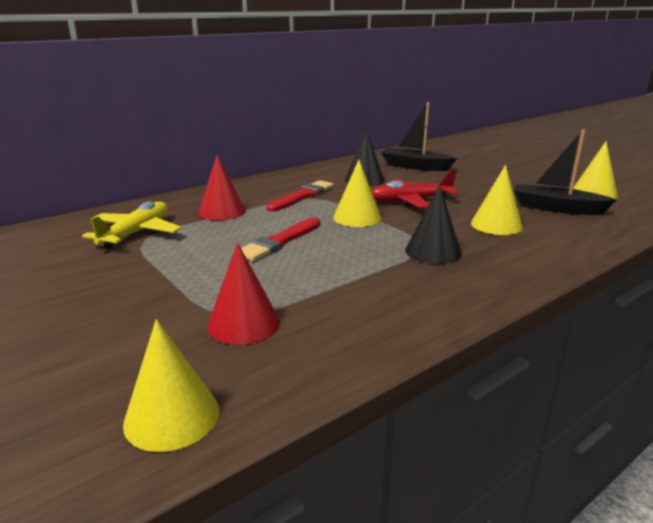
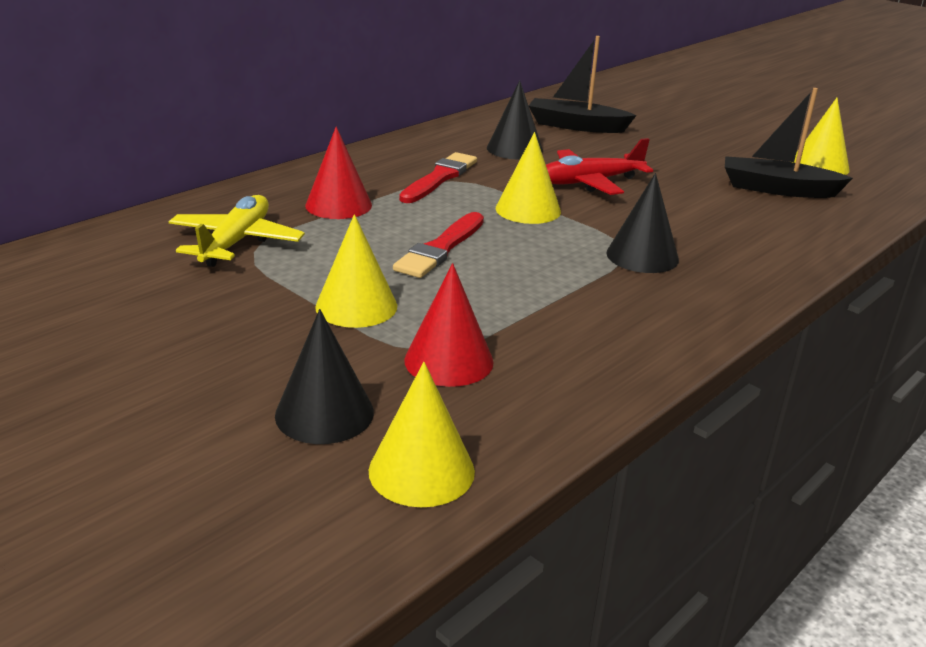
camera: 10 degrees left, 5 degrees up
yellow cone [471,165,523,235] -> yellow cone moved to [315,214,397,328]
none -> black cone [275,309,374,444]

